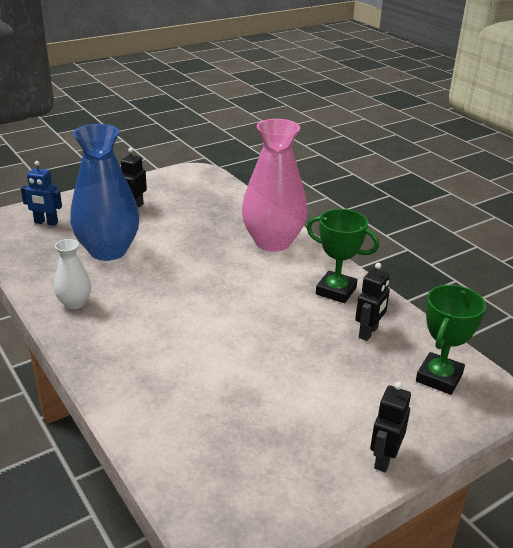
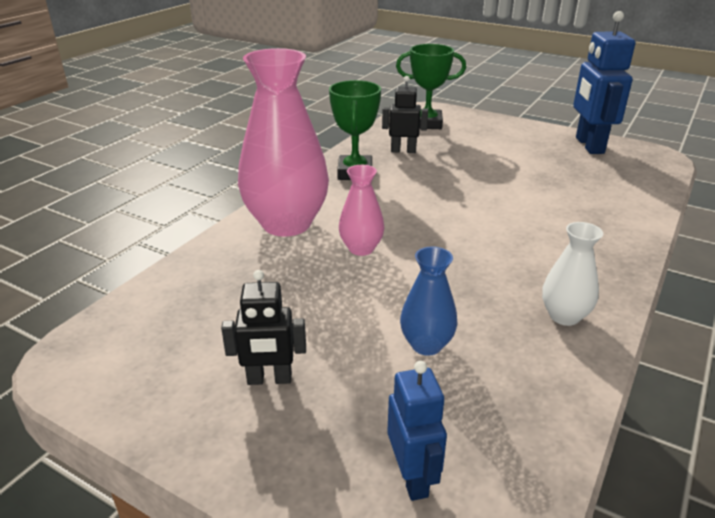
camera: 115 degrees left, 0 degrees up
blue vase [70,124,139,261] -> blue vase [400,247,458,356], size x0.49
black robot [370,382,411,472] -> none
none -> pink vase [339,165,384,256]
none -> blue robot [573,11,635,154]

